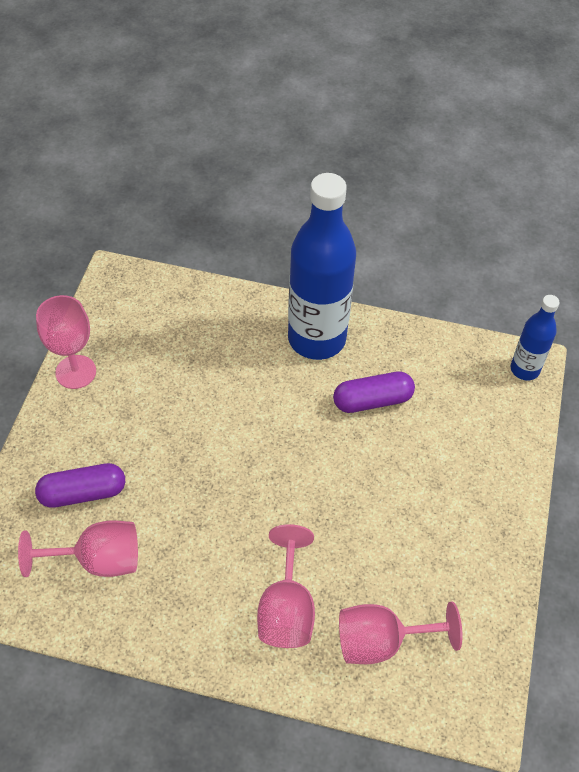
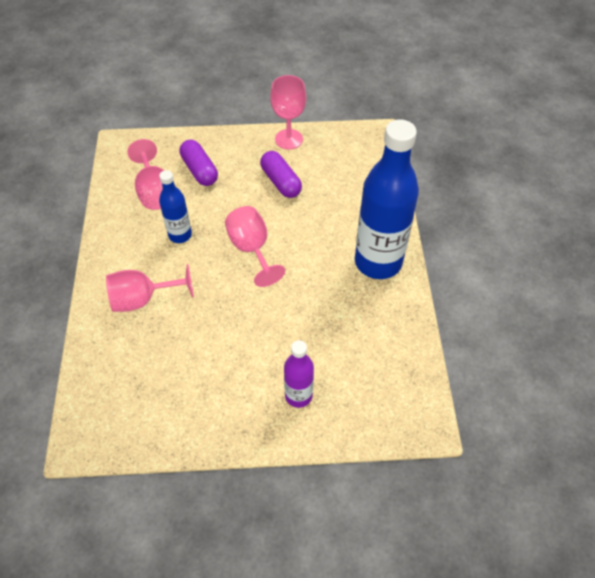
camera: 75 degrees right, 0 degrees up
purple capsule [333,371,415,413] -> purple capsule moved to [260,151,302,198]
pink goblet [339,602,463,664] -> pink goblet moved to [225,206,285,287]
blue bottle [510,295,560,380] -> blue bottle moved to [159,170,192,243]
none -> purple bottle [284,340,314,408]

